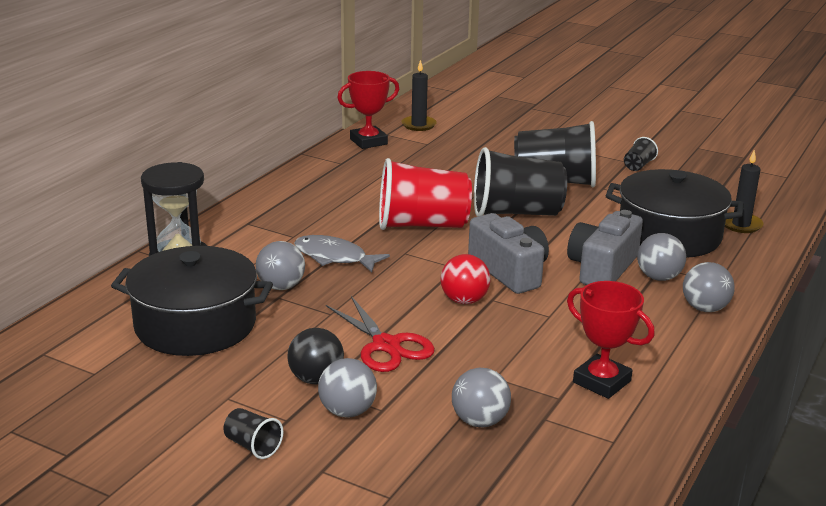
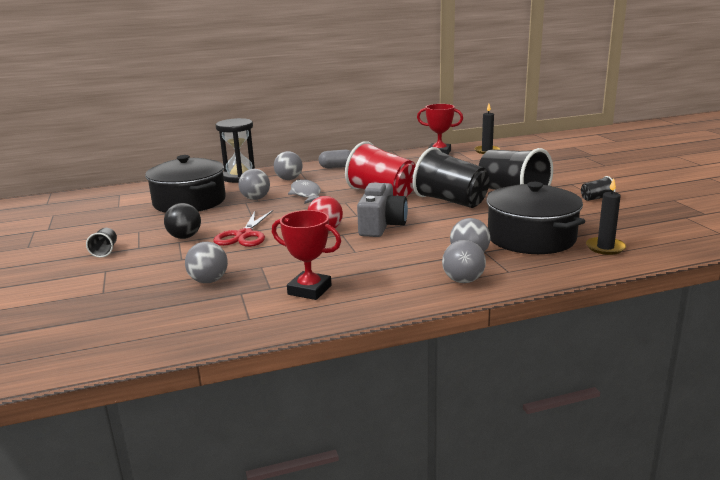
camera: 45 degrees right, 5 degrees down
grey ball [318,358,377,418] -> grey ball moved to [274,151,302,180]
grey camera [567,210,643,285] -> none
red trophy [567,281,655,399] -> red trophy turned 60 degrees counterclockwise [272,210,341,300]
none -> grey capsule [319,150,351,168]

